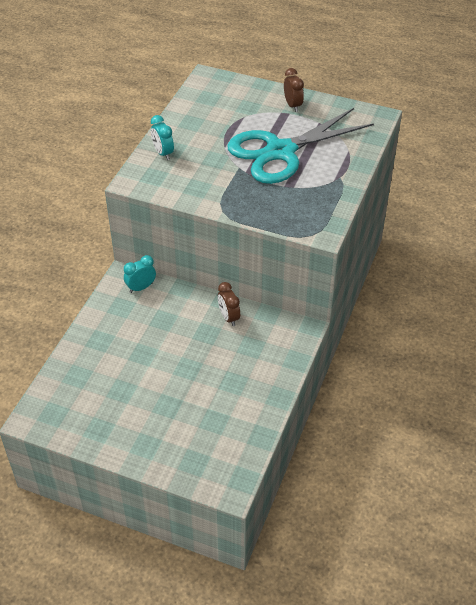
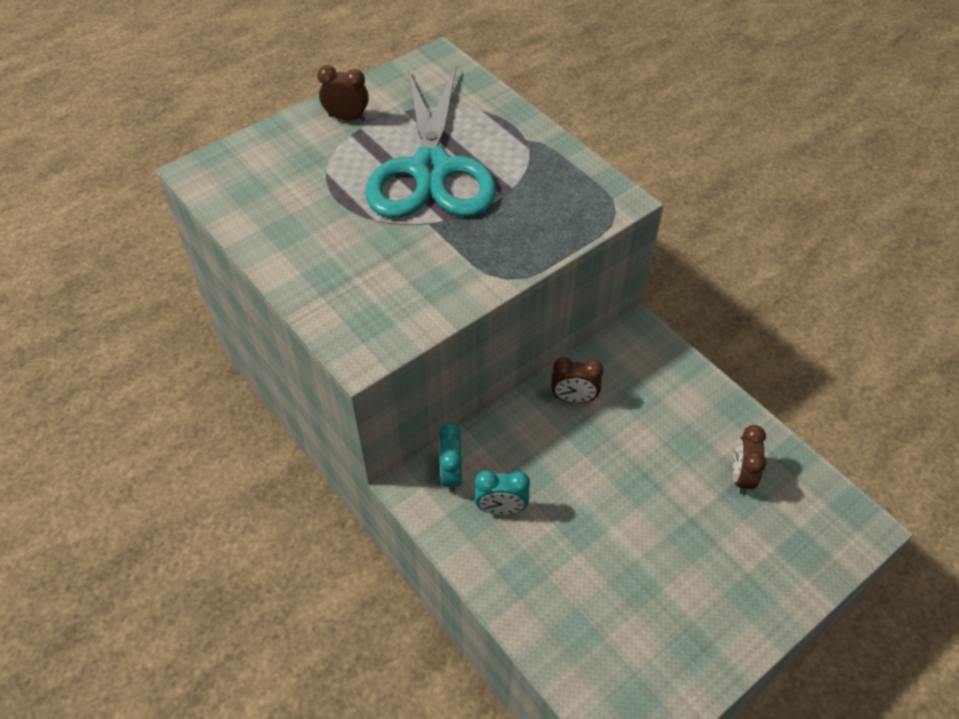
camera: 60 degrees left, 5 degrees up
turquoise clock [151,115,174,160] -> turquoise clock moved to [475,470,530,515]
none -> brown clock [733,425,766,494]

